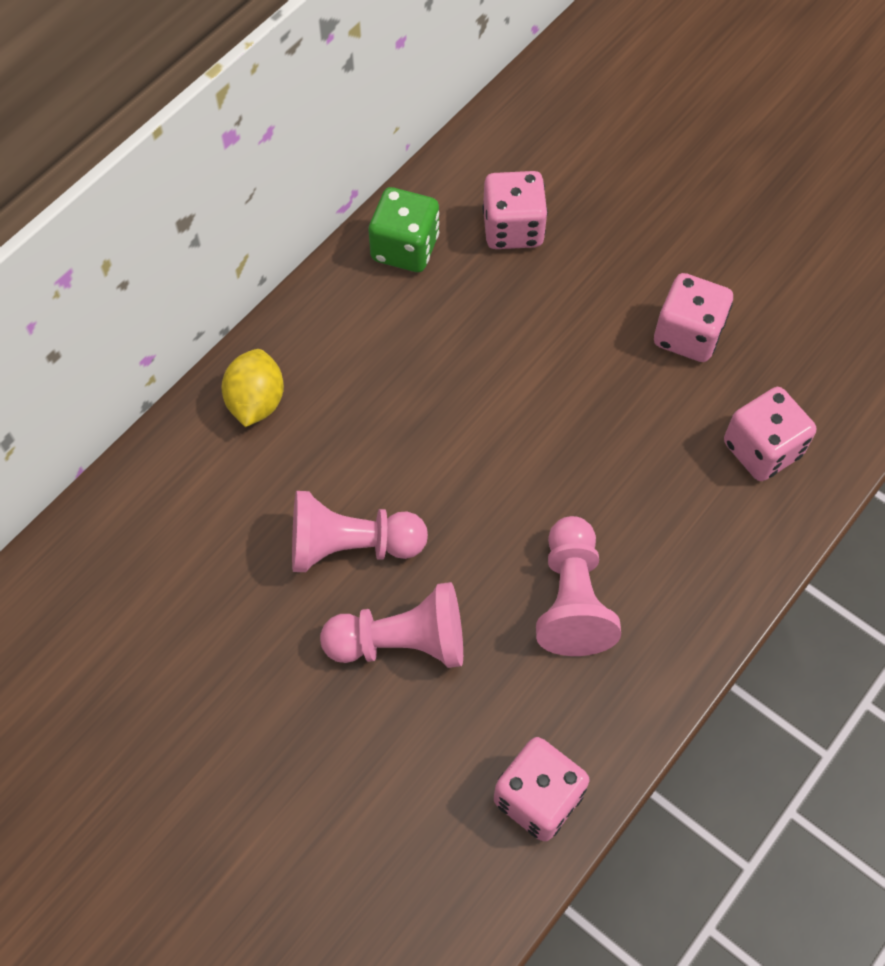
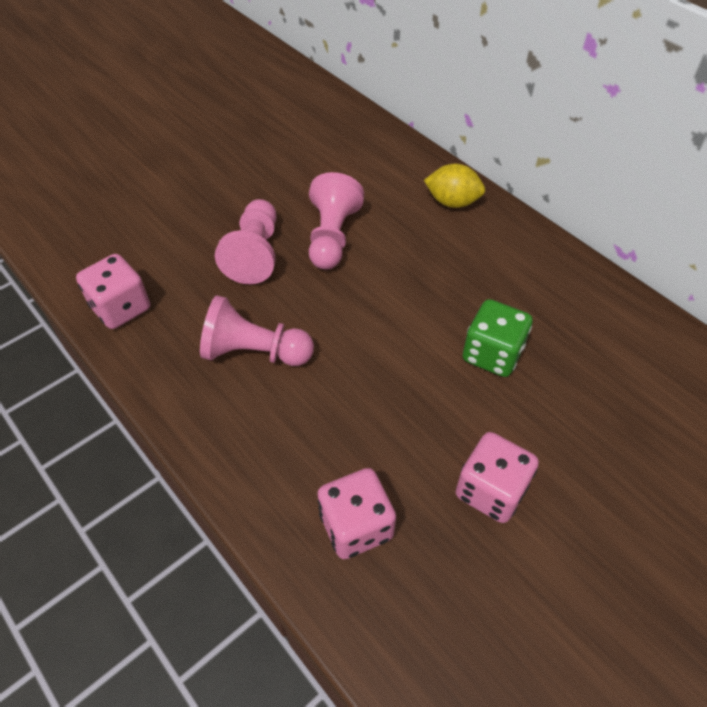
camera: 100 degrees right, 10 degrees down
green dice [368,187,439,272] -> green dice moved to [463,299,533,377]
pink dice [483,171,548,249] -> none

